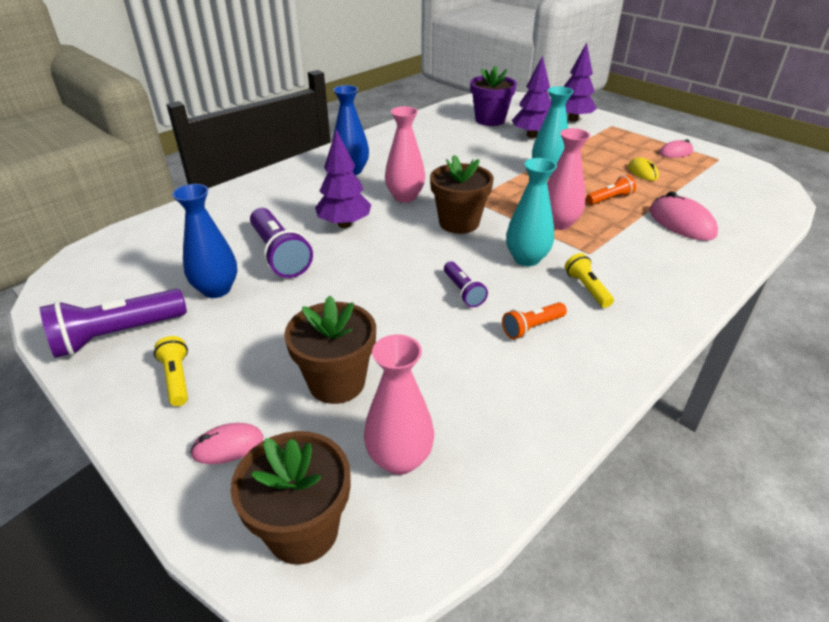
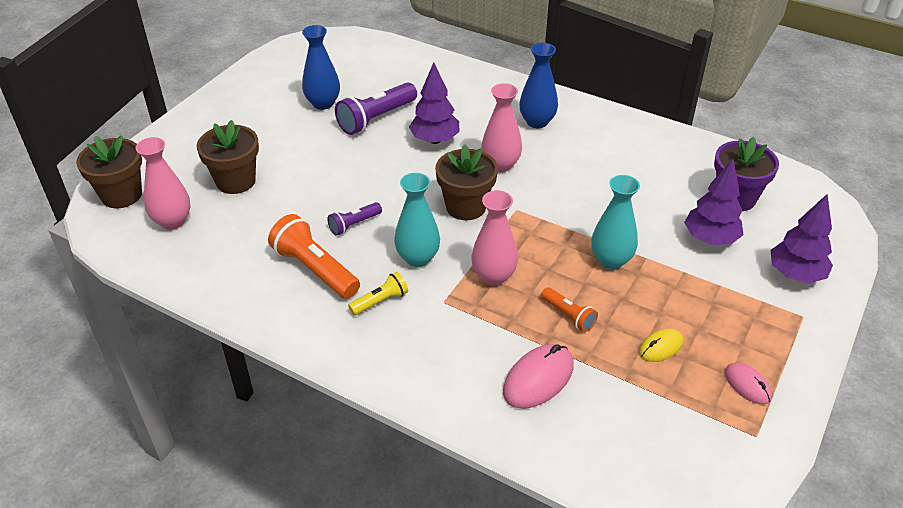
camera: 75 degrees right, 5 degrees up
purple flashlight [40,289,187,358] -> none
yellow flashlight [154,336,188,406] -> none
pink mouse [190,423,263,464] -> none
orange flashlight [502,302,567,339] -> orange flashlight [268,214,360,299], size x1.81

